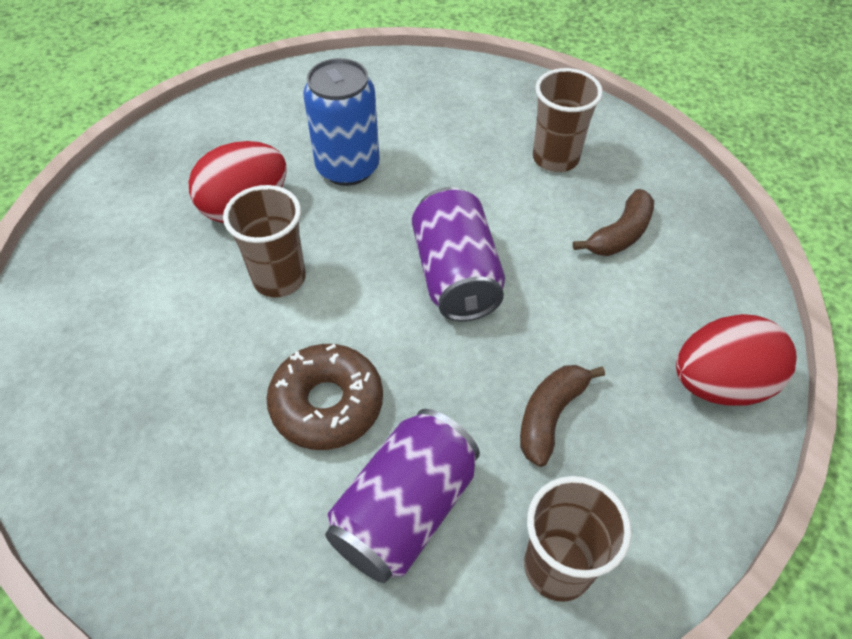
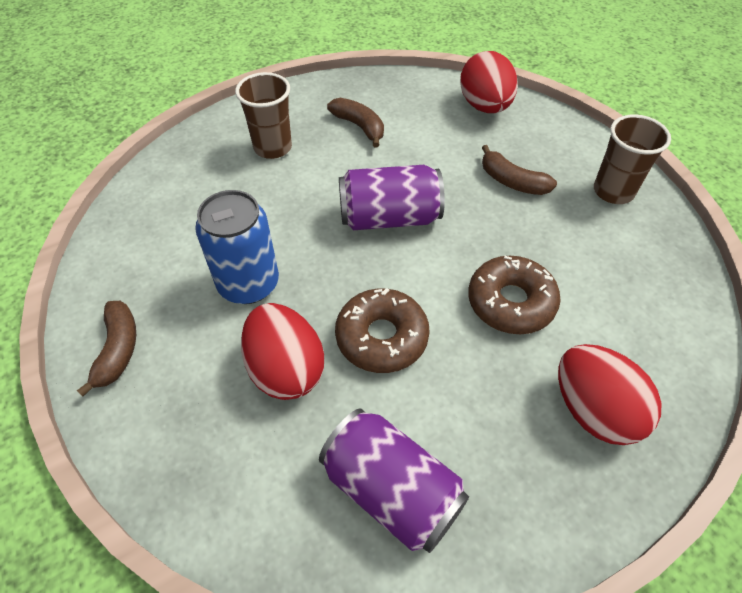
camera: 85 degrees left, 0 degrees up
brown cup [223,185,306,297] -> brown donut [335,288,430,373]
purple can [325,409,480,583] -> purple can moved to [319,408,469,553]
none -> brown banana [77,301,136,397]
none -> red egg [558,344,661,445]

